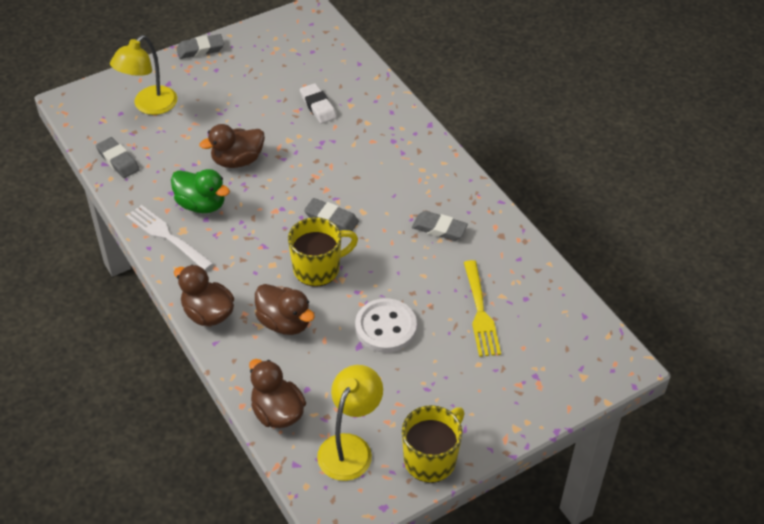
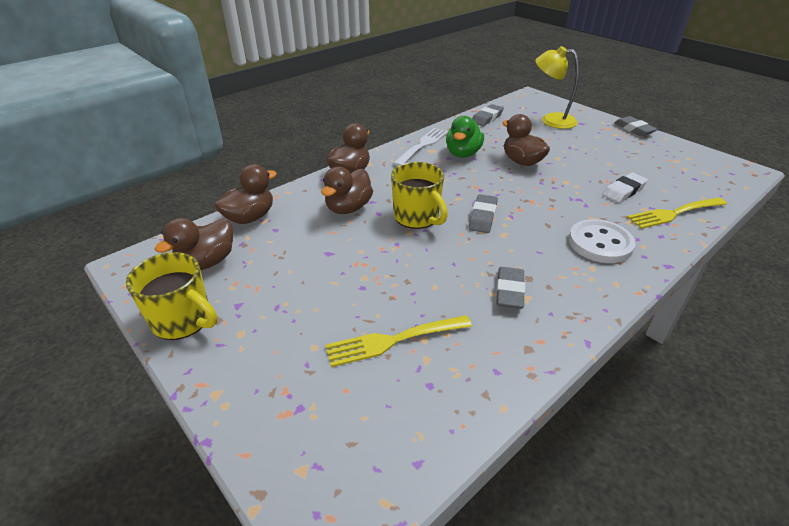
camera: 80 degrees right, 10 degrees down
yellow lamp [317,365,383,481] -> brown duck [155,218,233,270]
white button [355,298,417,353] -> white button moved to [569,219,635,263]
none -> yellow fork [627,197,727,229]

